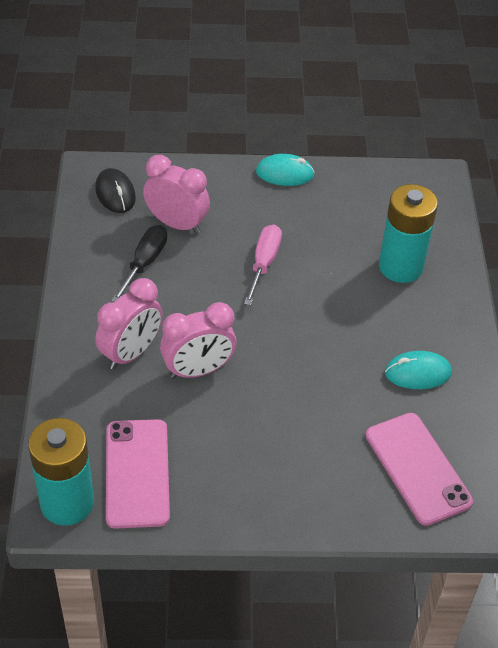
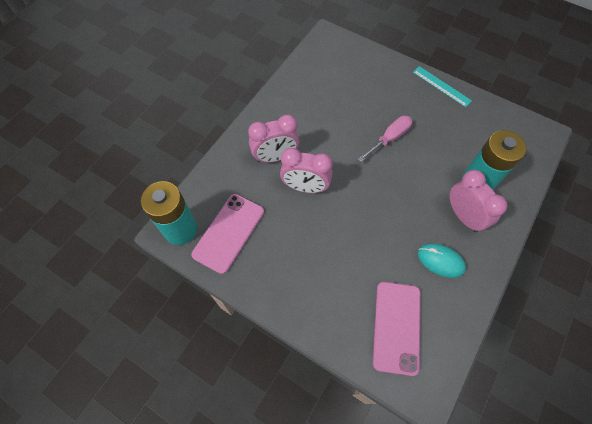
camera: 35 degrees right, 15 degrees up
black mouse [95,168,136,213] -> none
black screwdriver [111,225,167,302] -> none
pink clock [143,155,210,234] -> pink clock moved to [450,170,508,232]
turquoise mouse [256,154,315,186] -> turquoise ruler [413,66,472,107]

